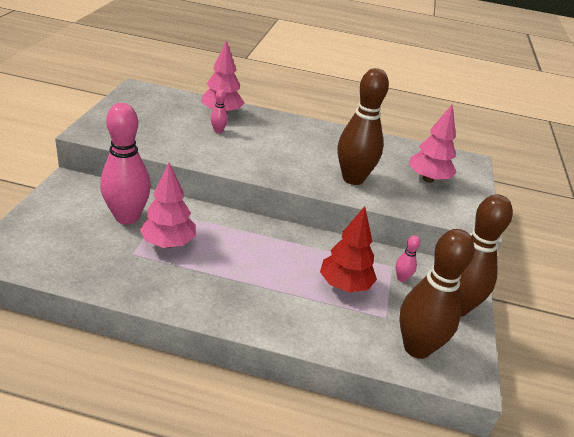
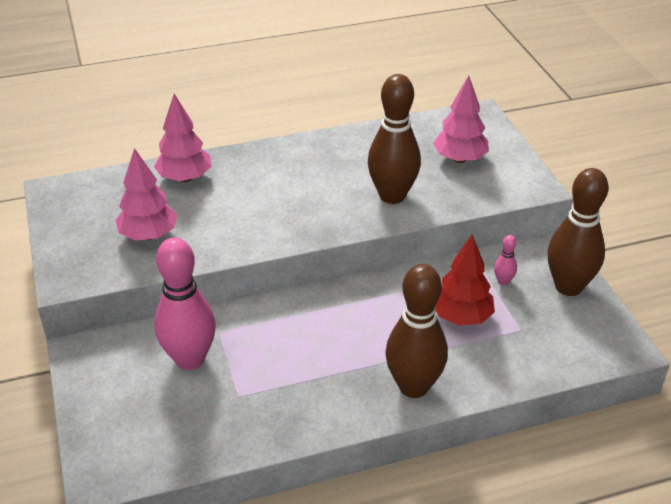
camera: 25 degrees left, 5 degrees up
pink tree [140,163,196,248] -> pink tree moved to [116,148,178,241]
pink bowling pin [211,89,228,133] -> none
brown bowling pin [399,229,475,359] -> brown bowling pin moved to [385,264,448,398]

